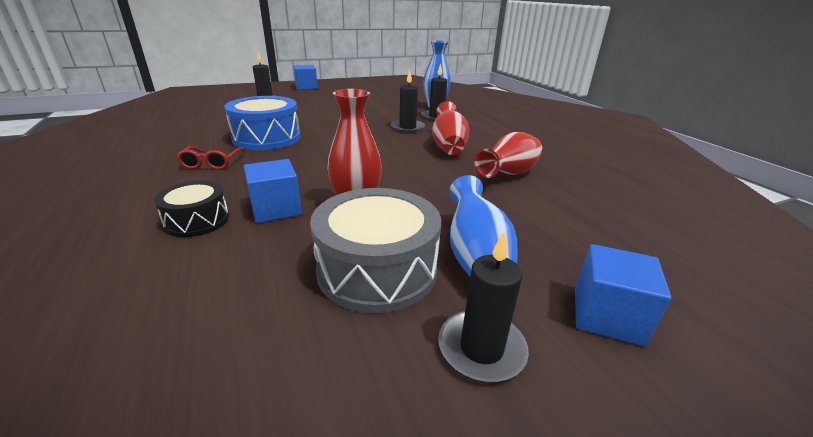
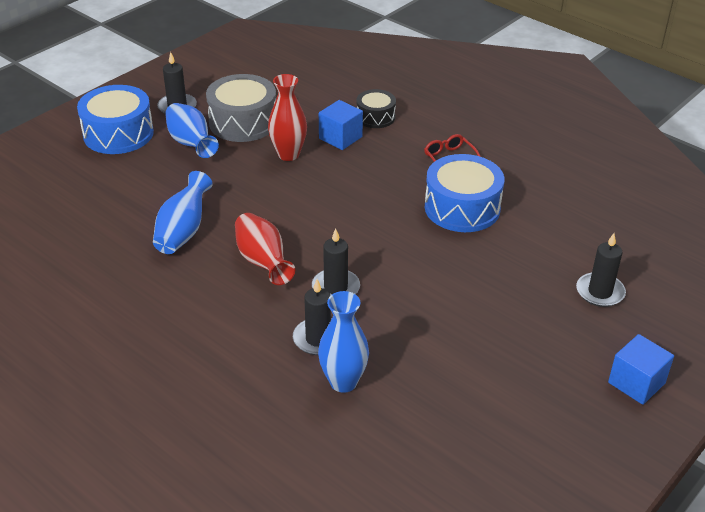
camera: 155 degrees right, 10 degrees up
red vase [474,132,542,178] -> blue vase [153,171,213,254]
blue cube [575,244,672,346] -> blue drum [77,85,154,154]

